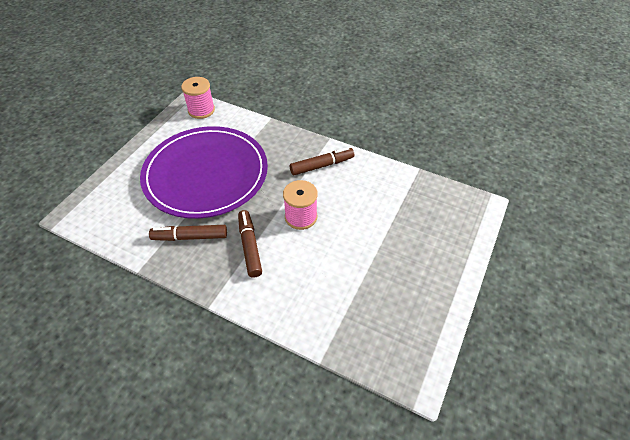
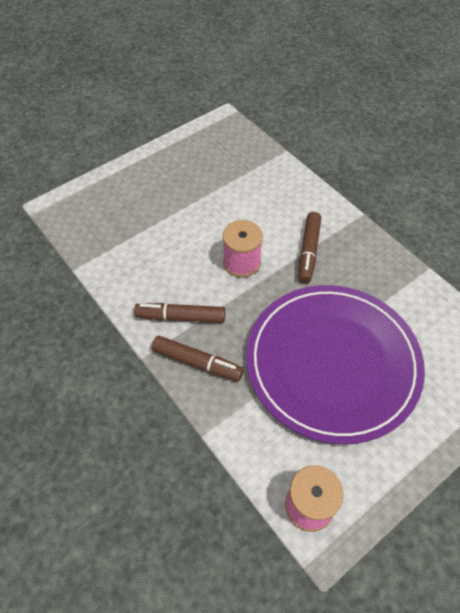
camera: 155 degrees left, 5 degrees up
brown marker [149,225,227,241] -> brown marker moved to [152,336,244,381]

